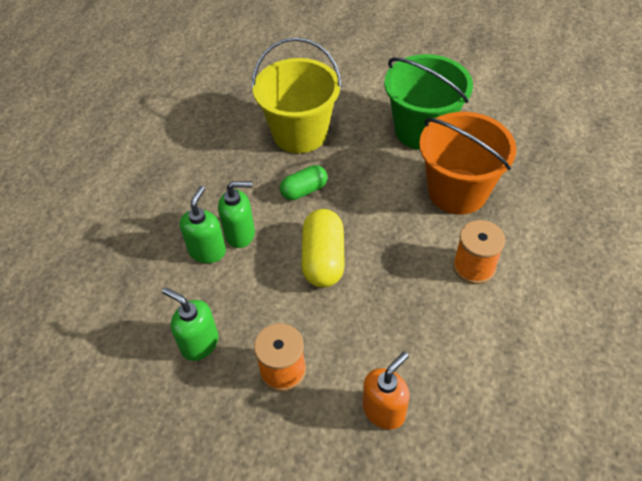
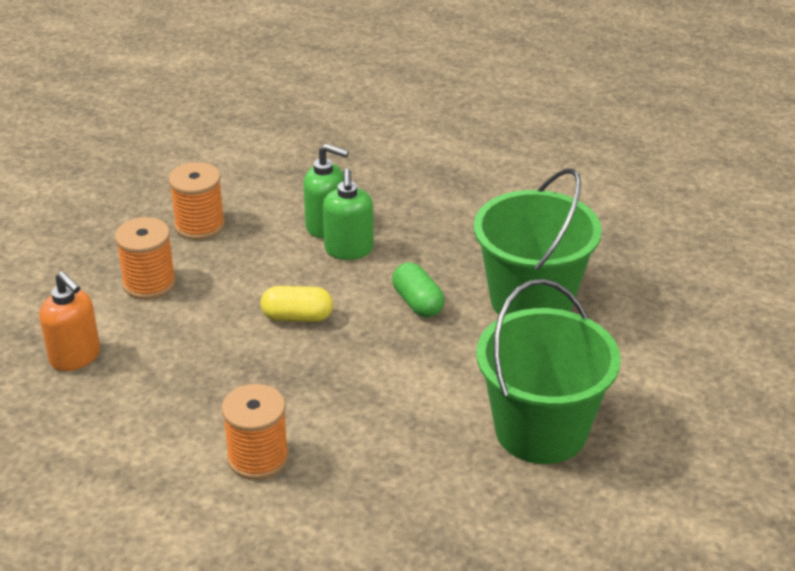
camera: 90 degrees right, 15 degrees down
green soap dispenser [162,288,218,361] -> orange spool [169,162,225,240]
yellow bucket [252,37,342,153] -> green bucket [474,169,602,315]
yellow capsule [301,209,345,288] -> yellow capsule [261,286,333,322], size x0.64
orange bucket [419,112,516,214] -> none

